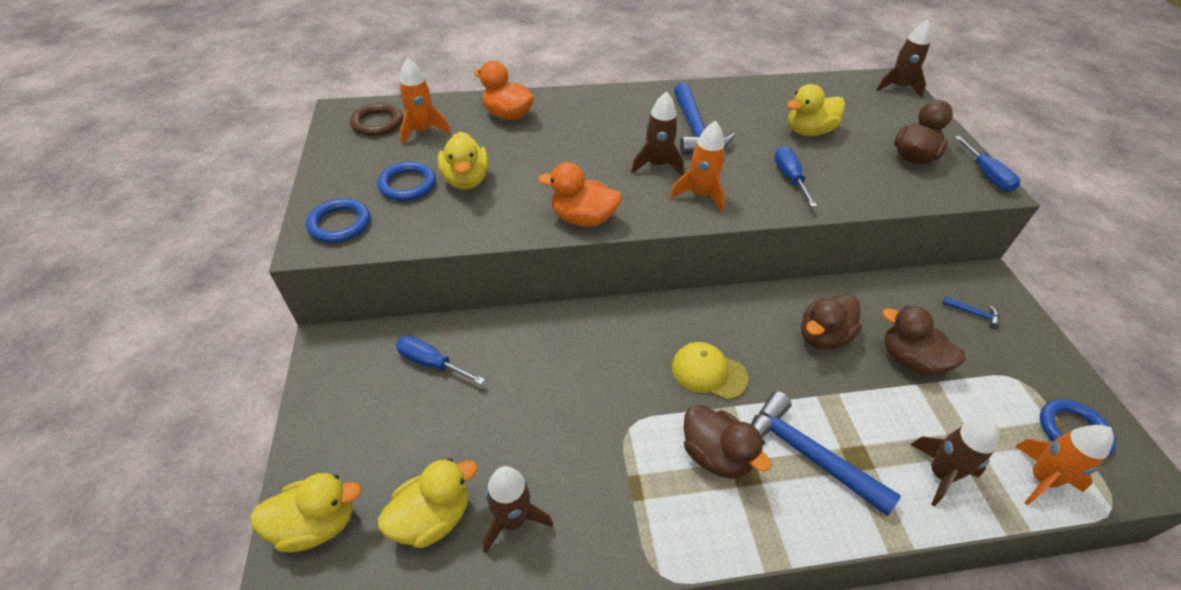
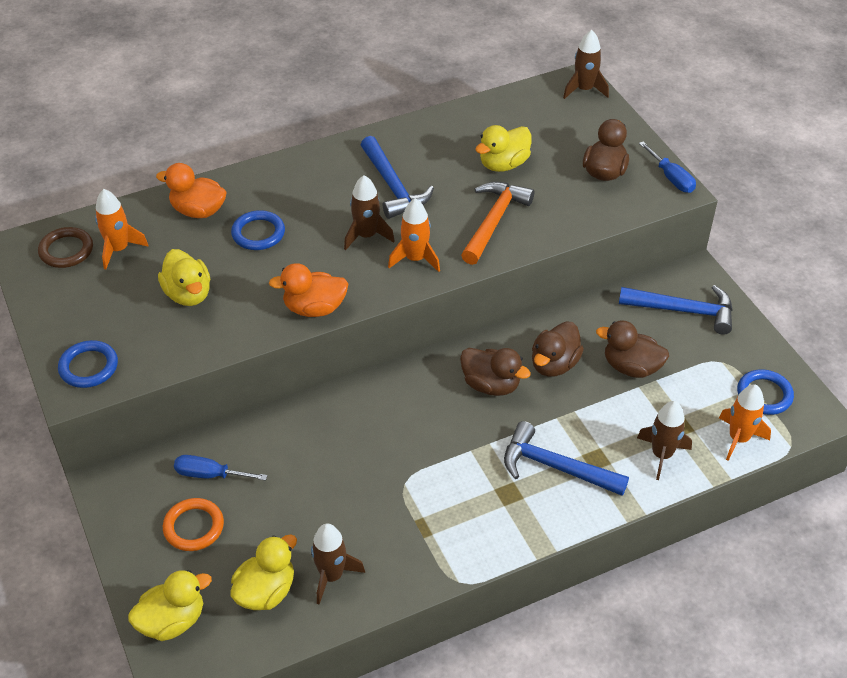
camera: 15 degrees left, 0 degrees up
blue ring [377,161,436,201] -> blue ring moved to [231,210,285,250]
yellow cap [672,342,748,400] -> none
brown duck [683,404,771,479] -> brown duck moved to [460,348,531,396]
blue screwdriver [775,146,817,207] -> orange hammer [461,182,534,265]
blue hammer [942,297,1000,329] -> blue hammer [619,285,733,335], size x2.33
none -> orange ring [163,498,224,551]

